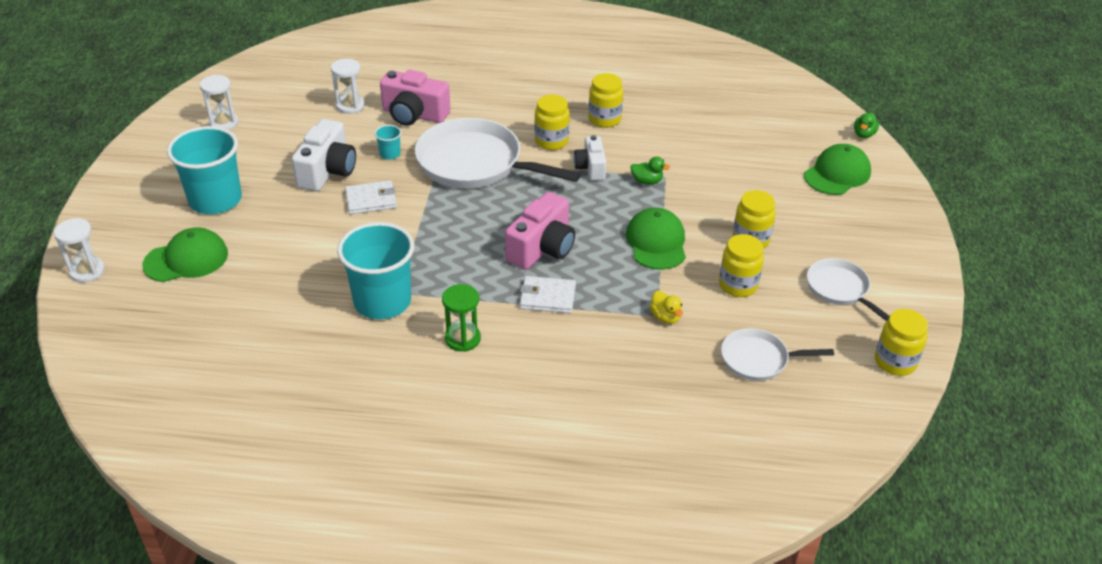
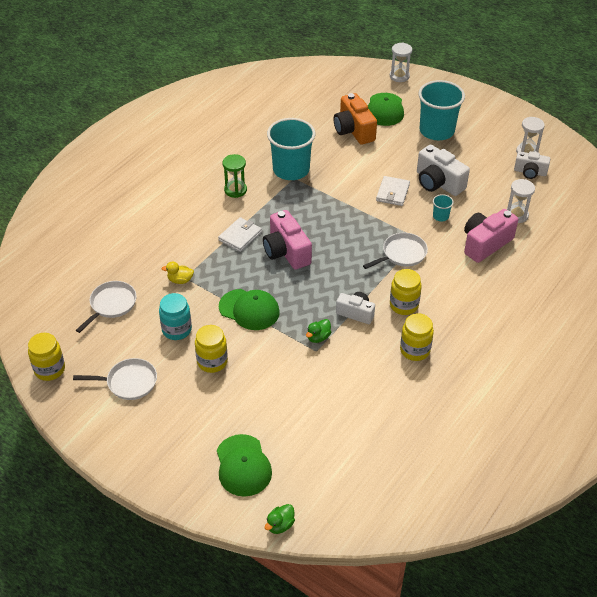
camera: 120 degrees right, 5 degrees up
white pan [415,118,581,188] -> white pan [363,233,428,269], size x0.53
yellow jar [719,234,764,297] -> turquoise jar [159,293,192,340]
green duck [854,112,879,138] -> green duck turned 105 degrees counterclockwise [265,504,295,534]
none -> orange camera [334,93,377,145]
none -> white camera [514,151,550,179]

